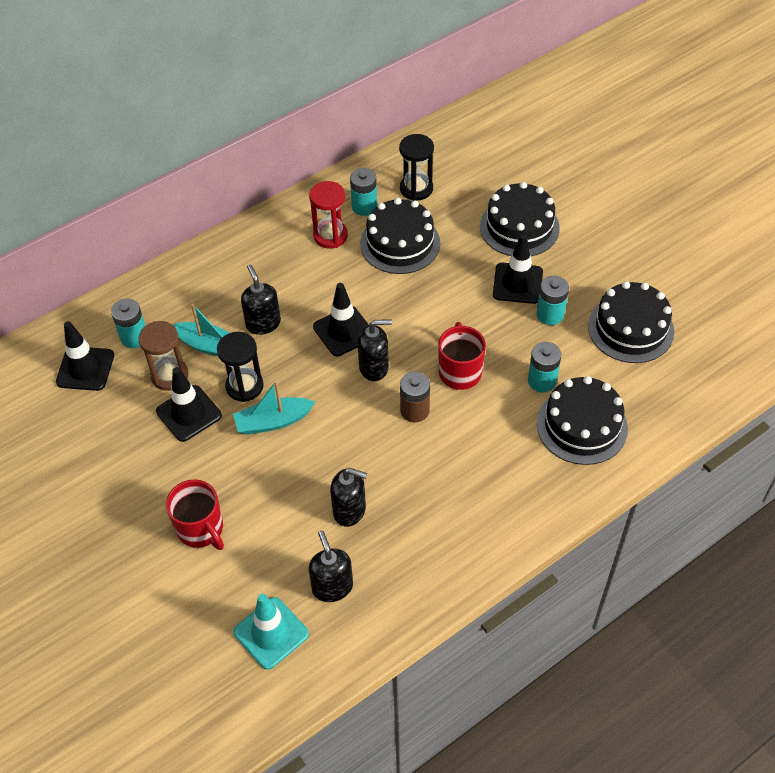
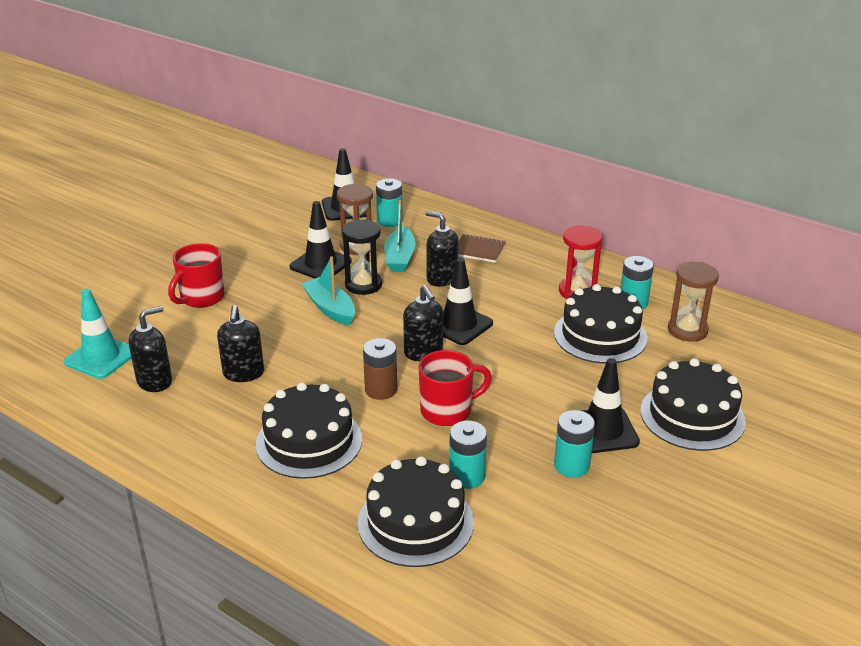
camera: 70 degrees right, 20 degrees down
black soap dispenser [241,264,281,335] -> black soap dispenser turned 105 degrees counterclockwise [425,211,459,287]
black hourglass [399,134,434,201] -> brown hourglass [668,262,719,342]
black cake [588,281,674,363] -> black cake moved to [256,382,362,479]
none -> brown notebook [458,234,506,263]

